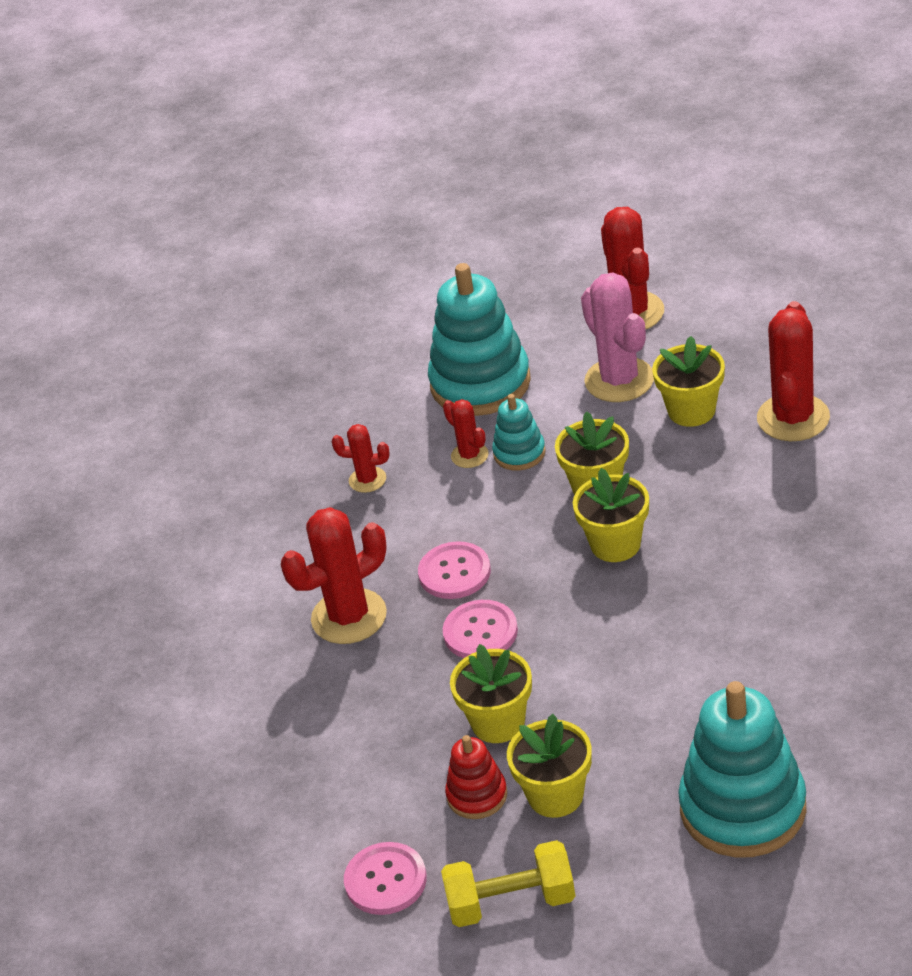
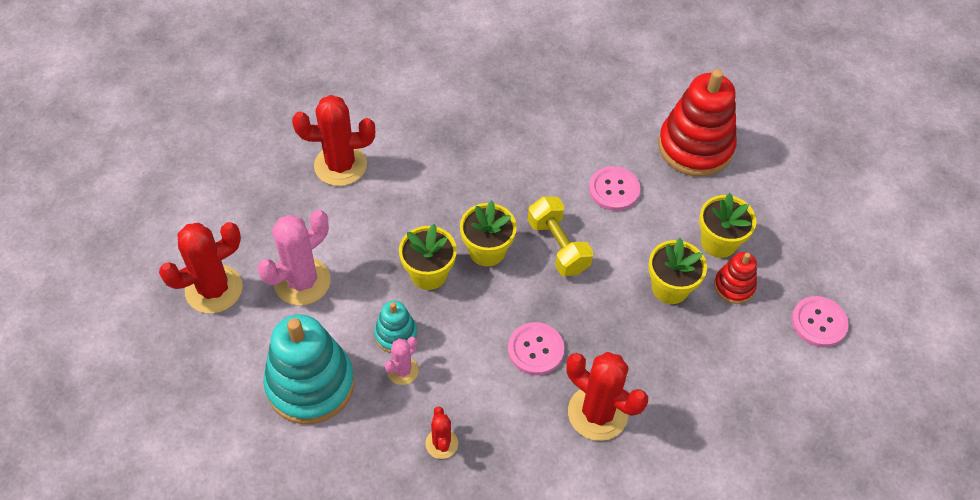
camera: 115 degrees left, 15 degrees up
yellow dumbbell [441,840,575,927] -> yellow dumbbell moved to [528,197,593,276]
red cactus [443,399,489,468] -> pink cactus [385,337,419,385]
pink button [443,600,518,658] -> pink button moved to [589,166,640,211]
yellow flower pot [652,336,725,427] -> none
turquoise stacking toy [678,681,806,857] -> red stacking toy [658,69,737,177]

